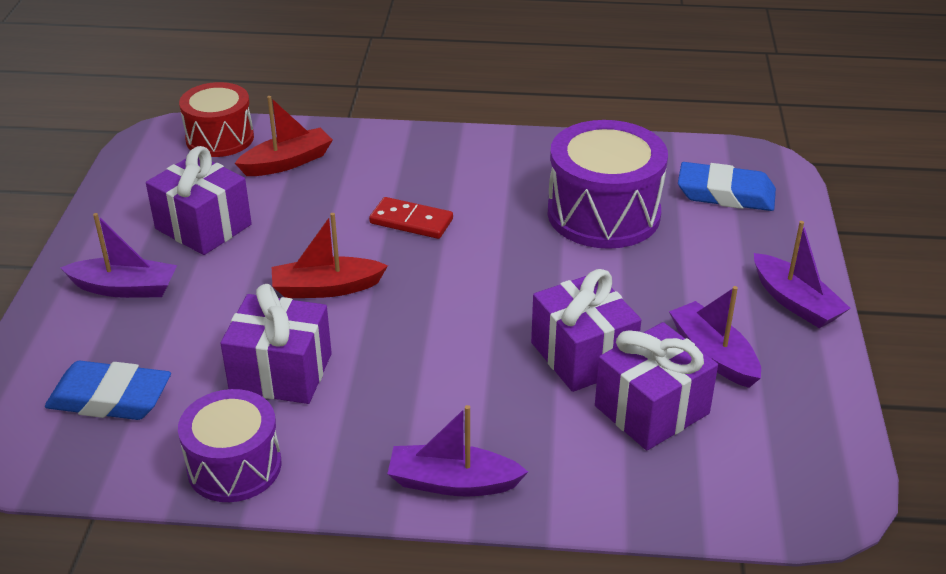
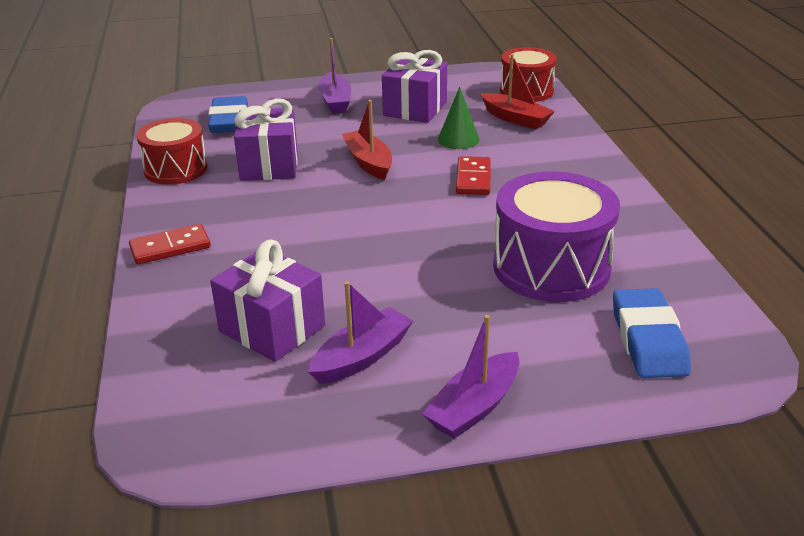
camera: 75 degrees right, 5 degrees down
purple drum [178,389,282,502] -> red drum [137,118,208,185]
purple boat [387,405,528,496] -> red domino [129,224,211,264]
purple gift [531,269,641,392] -> none
none -> green cone [438,87,479,149]

